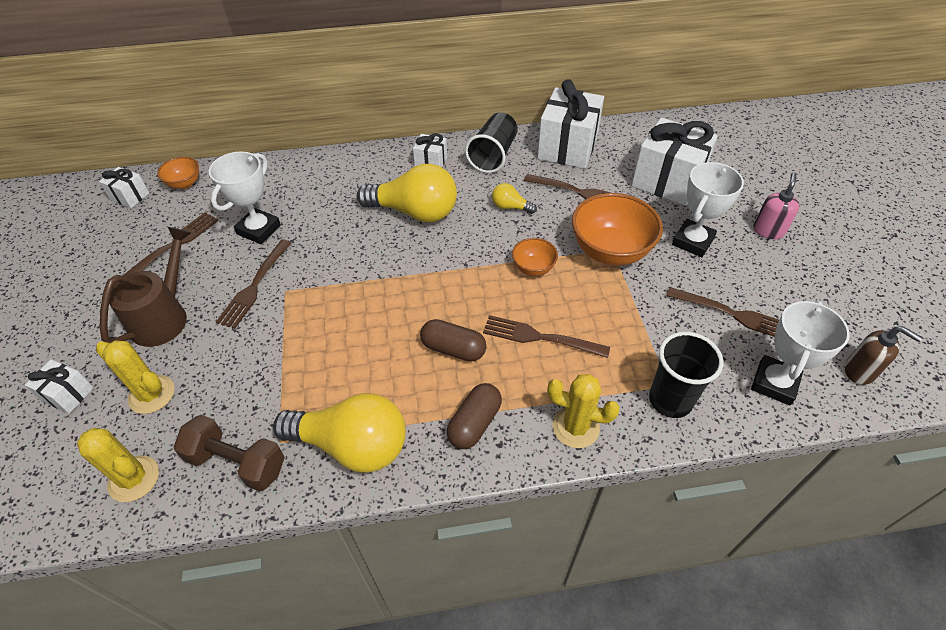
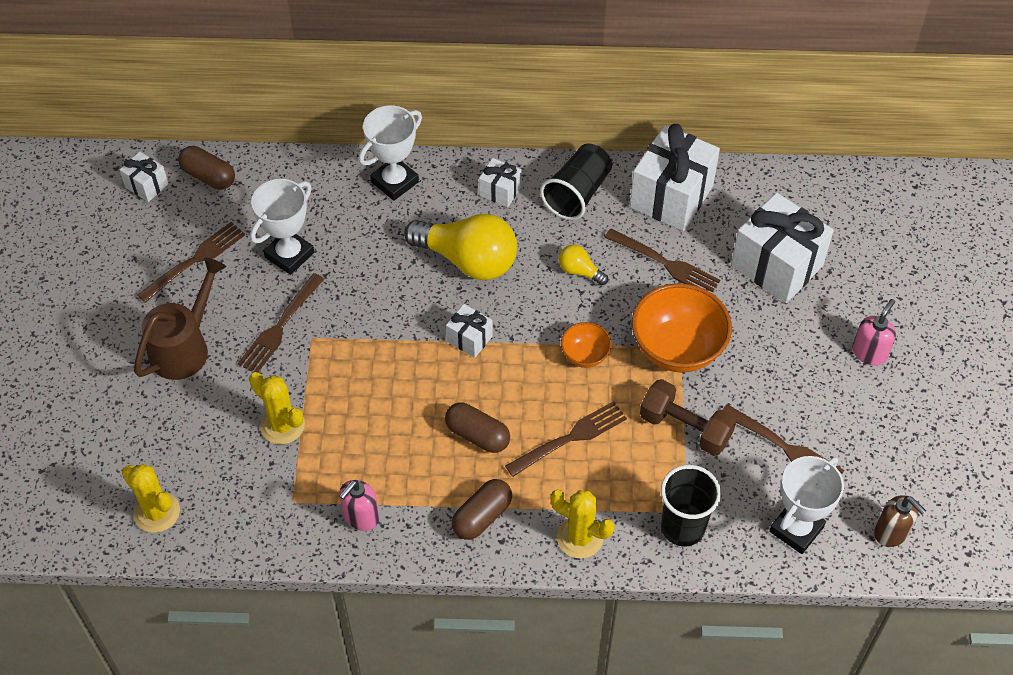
camera: 10 degrees right, 5 degrees up
white gift [25,359,94,414] -> white gift moved to [446,304,493,358]
yellow cactus [96,340,175,414] -> yellow cactus moved to [249,372,305,444]
orange bowl [157,157,199,189] -> brown capsule [178,146,235,190]
brown dumbbell [174,415,285,492] -> brown dumbbell moved to [640,379,736,456]
yellow light bulb [273,393,406,473] -> pink soap dispenser [339,480,379,531]
brown fork [483,315,610,358] -> brown fork turned 120 degrees clockwise [505,401,627,477]
white trophy [672,162,744,257] -> white trophy moved to [359,106,422,201]

